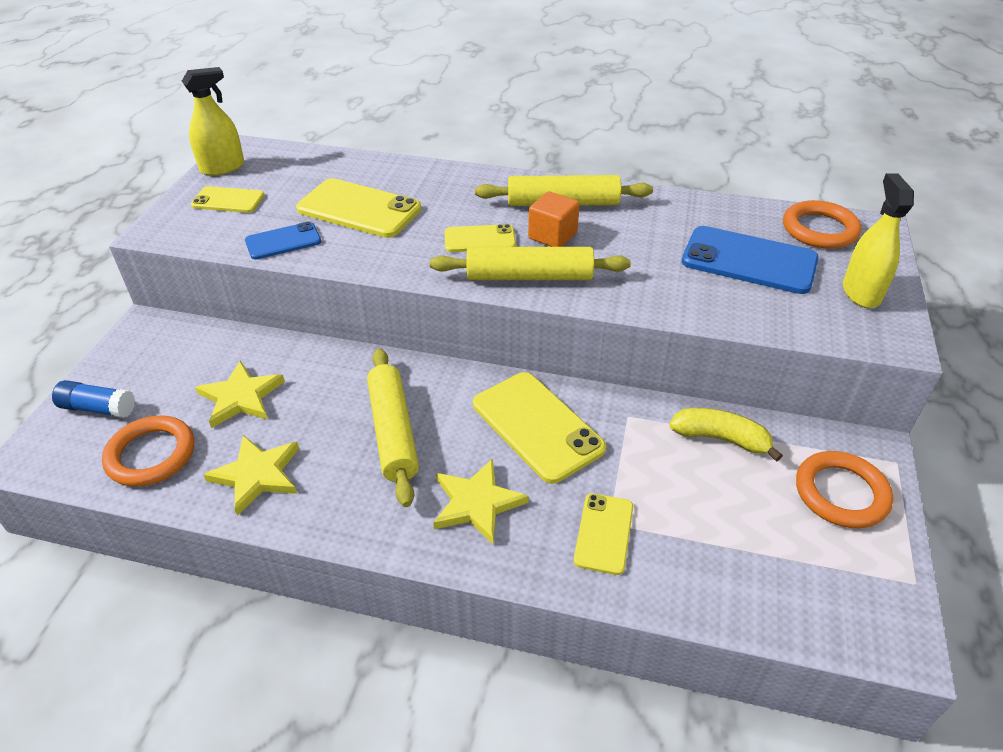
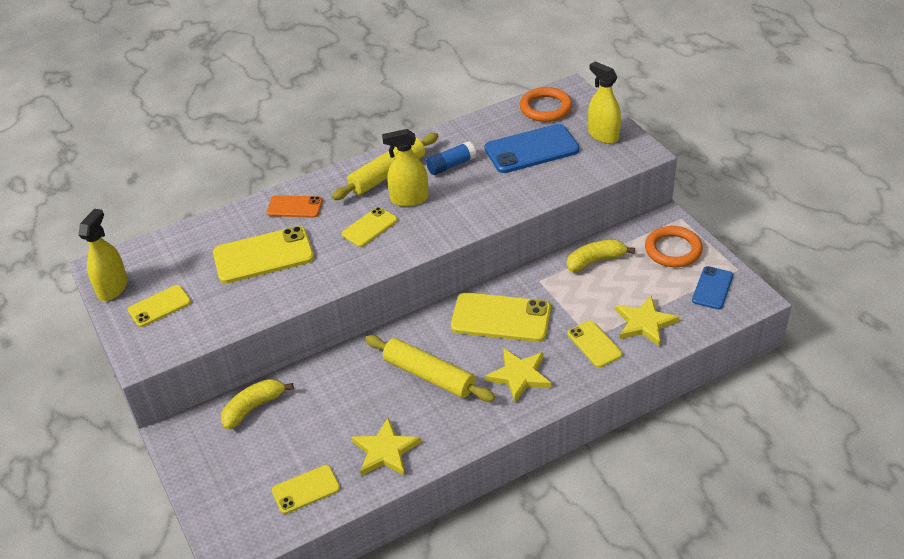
camera: 40 degrees left, 0 degrees up
blue glue stick [52,380,135,418] -> blue glue stick moved to [426,141,476,175]
orange ring [102,416,194,487] -> yellow phone [272,465,340,514]
yellow star [195,360,285,428] -> yellow star moved to [615,296,679,346]
blue phone [245,222,321,260] -> blue phone moved to [692,266,733,309]
yellow rolling pin [430,247,631,280] -> none
orange cube [528,191,579,247] -> yellow spray bottle [382,129,428,207]
none -> yellow banana [221,379,294,429]
none -> orange phone [267,195,323,218]

